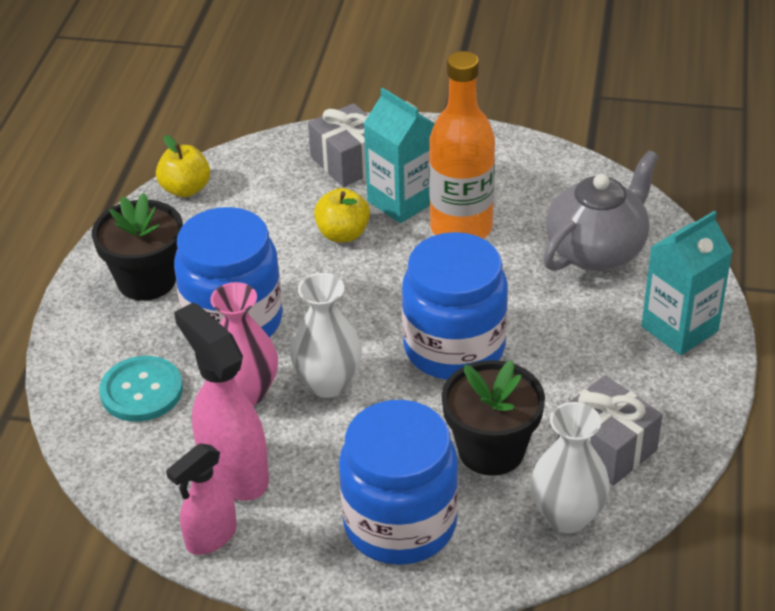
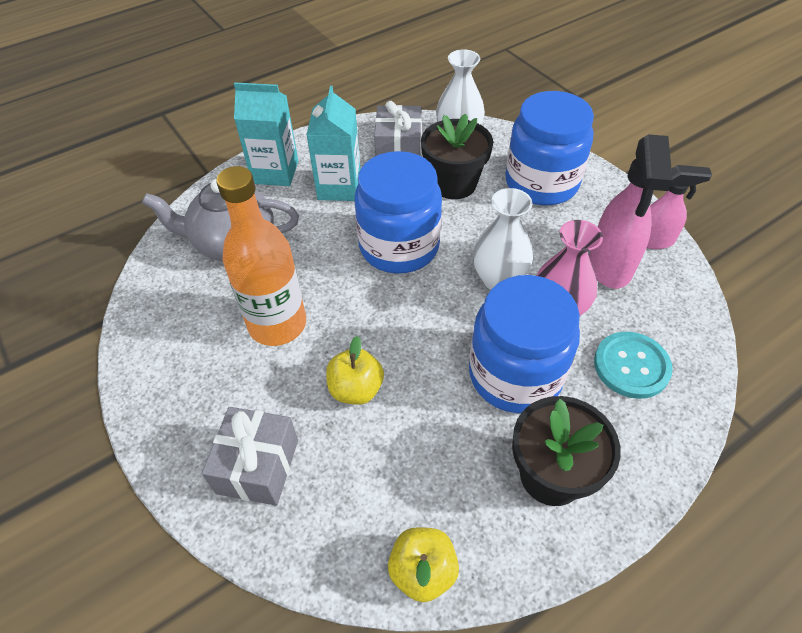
camera: 135 degrees left, 10 degrees up
turquoise carton [363,88,435,223] -> turquoise carton moved to [307,86,361,201]

